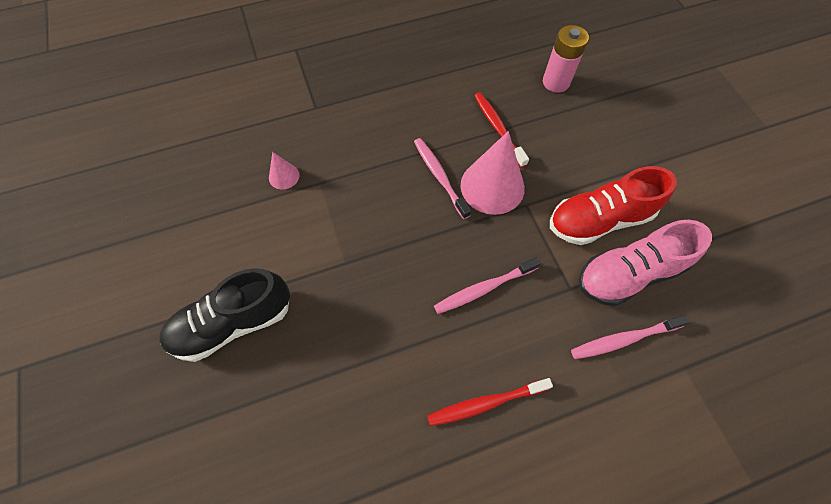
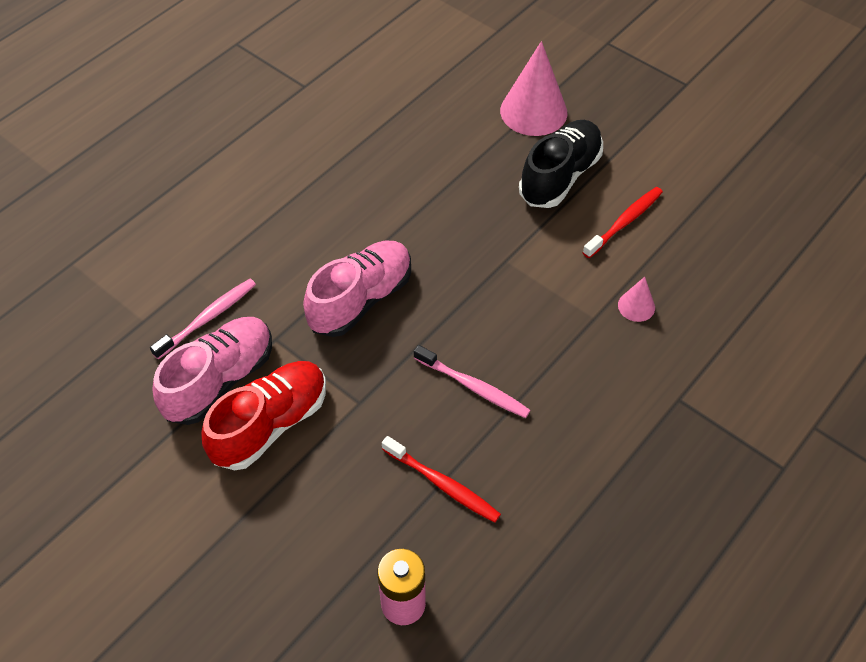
camera: 150 degrees right, 10 degrees down
red toothbrush [427,378,553,426] -> red toothbrush moved to [582,187,663,258]
pink toothbrush [434,257,541,314] -> pink shoe [303,241,411,337]
pink cone [461,131,525,215] -> pink cone moved to [500,41,567,136]

